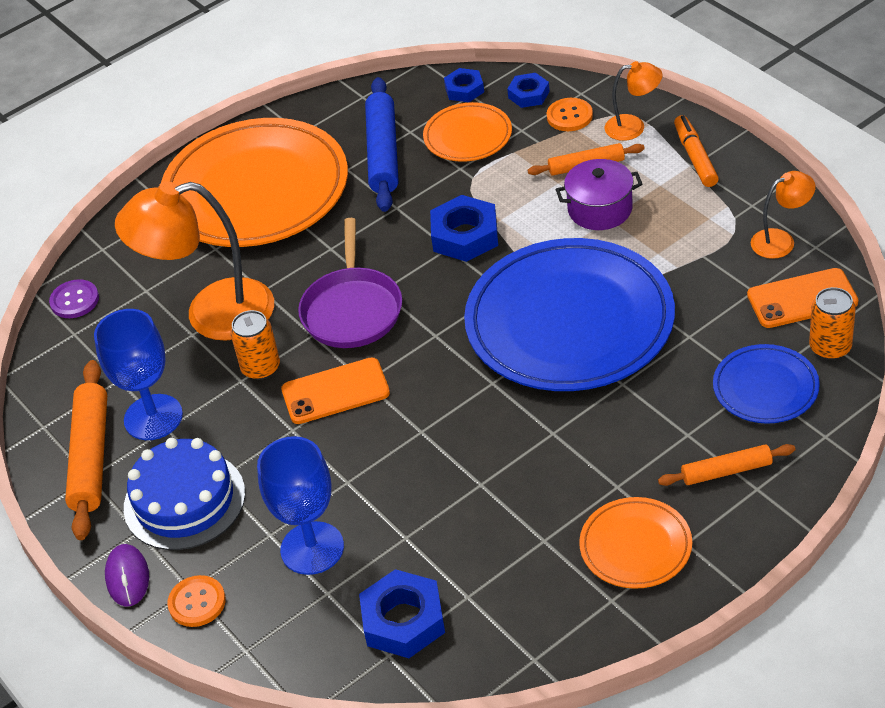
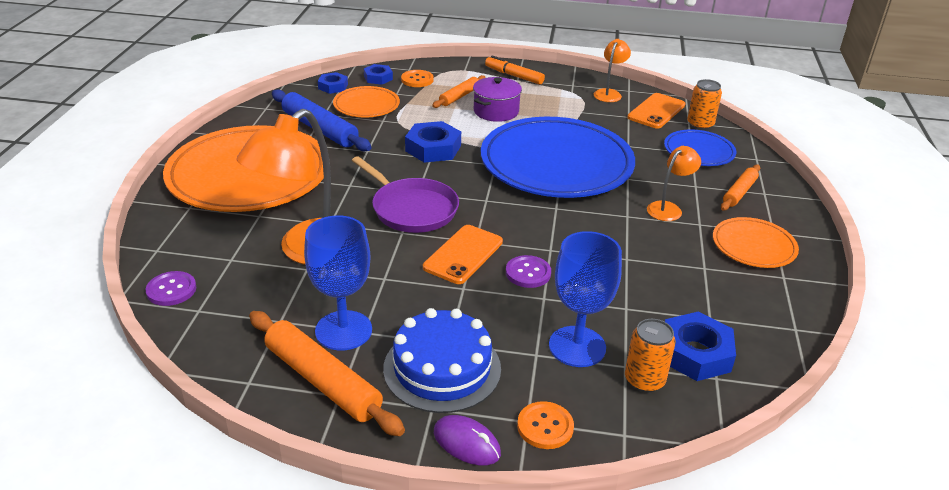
camera: 50 degrees left, 10 degrees down
orange can [230,310,280,380] -> orange can moved to [625,319,676,392]
orange lamp [605,61,662,141] -> orange lamp moved to [647,146,701,221]
none -> purple button [506,255,551,288]

